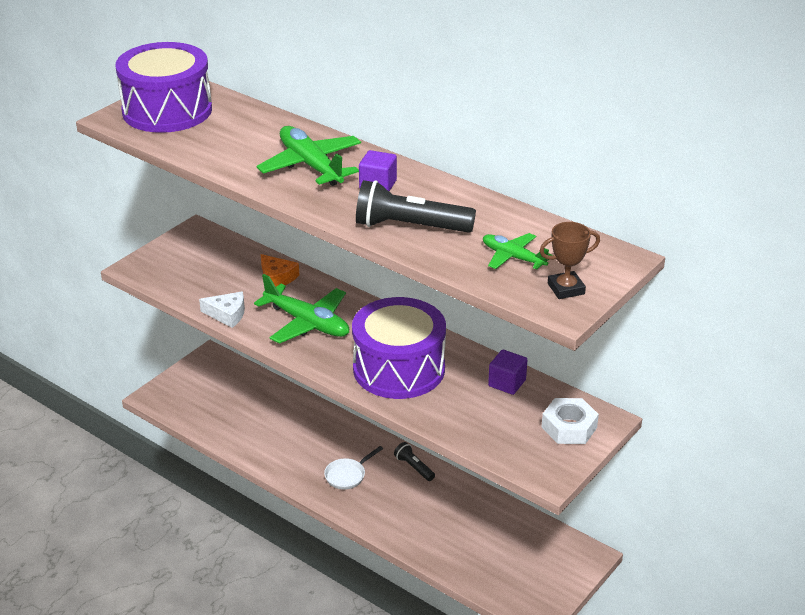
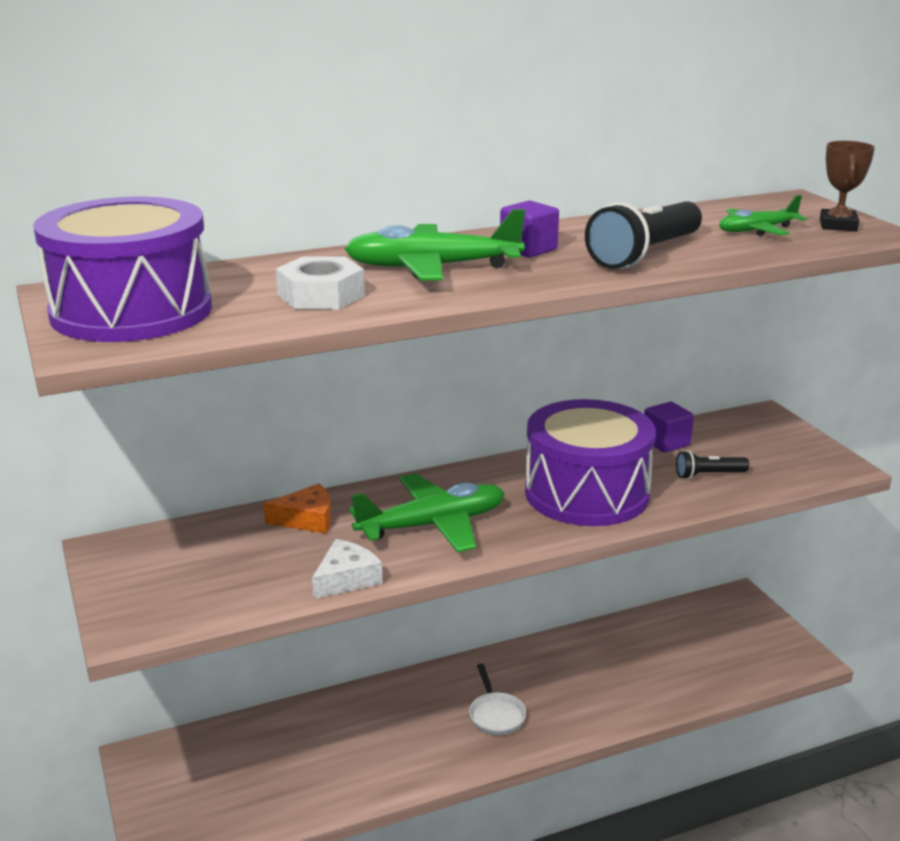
camera: 60 degrees left, 10 degrees down
black flashlight [394,442,435,481] -> black flashlight moved to [676,451,749,479]
white nut [542,398,599,444] -> white nut moved to [276,256,365,309]

